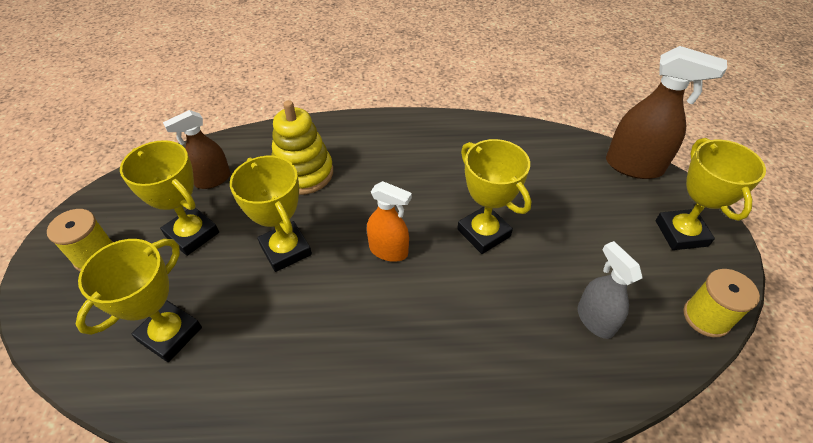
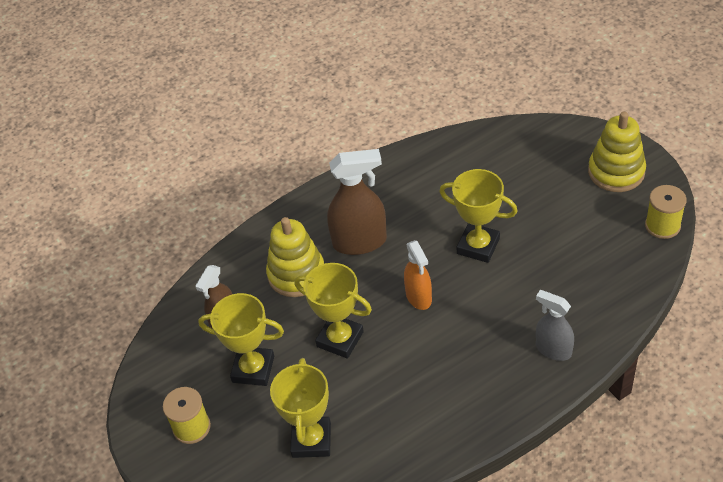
camera: 25 degrees left, 0 degrees up
orange spray bottle [367,181,412,262] -> orange spray bottle turned 75 degrees clockwise [404,240,432,310]
grey spray bottle [577,241,643,339] -> grey spray bottle moved to [536,290,574,361]
brown spray bottle [606,46,727,179] -> brown spray bottle moved to [327,149,387,255]
yellow trophy [656,138,766,250] -> yellow stacking toy [588,112,646,192]

